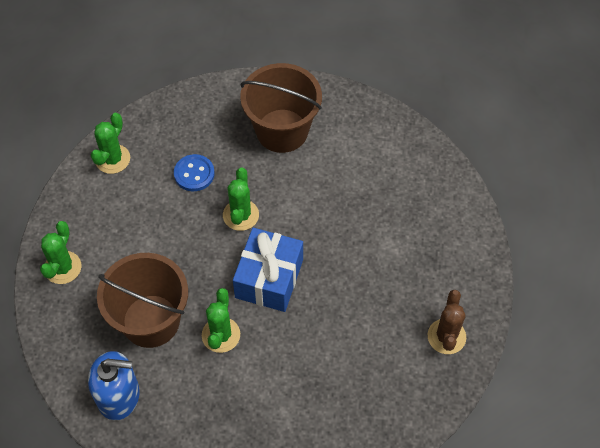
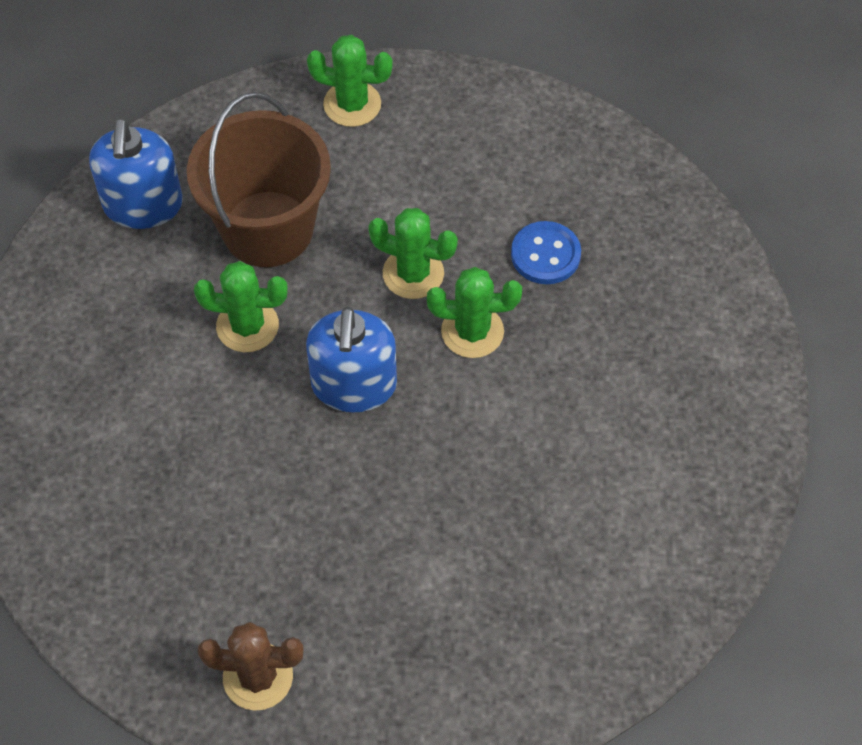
camera: 85 degrees right, 0 degrees up
green cactus [91,113,130,174] -> green cactus moved to [368,208,458,299]
blue gift [233,228,303,312] -> blue soap dispenser [306,307,397,412]
brown bucket [240,63,322,153] -> none

